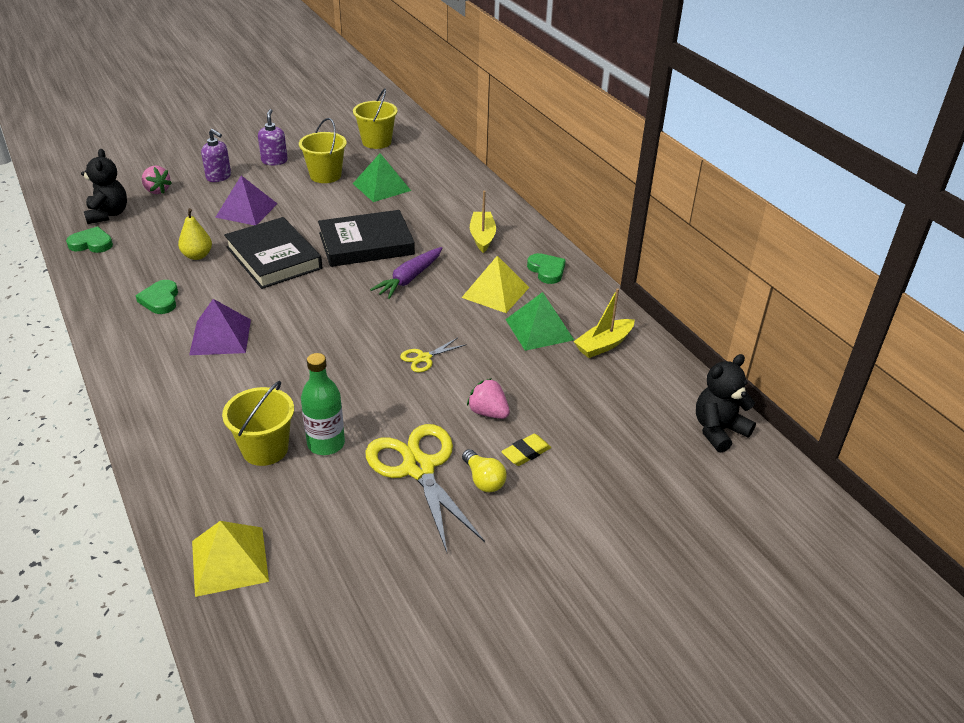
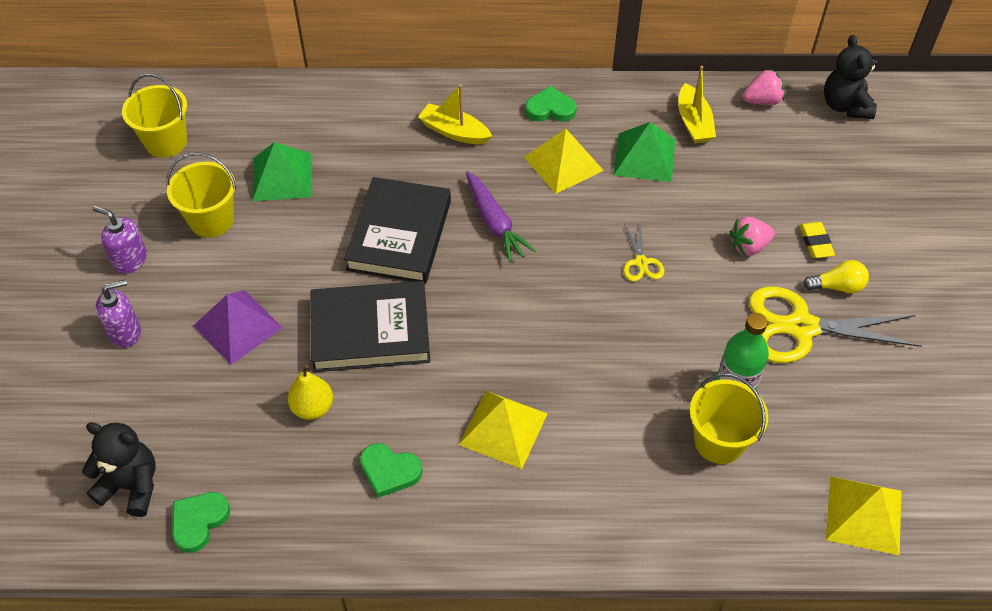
camera: 60 degrees left, 15 degrees up
pink strawberry [142,165,172,194] -> pink strawberry moved to [743,69,785,105]
purple pyramid [189,299,251,355] -> yellow pyramid [459,391,548,469]

